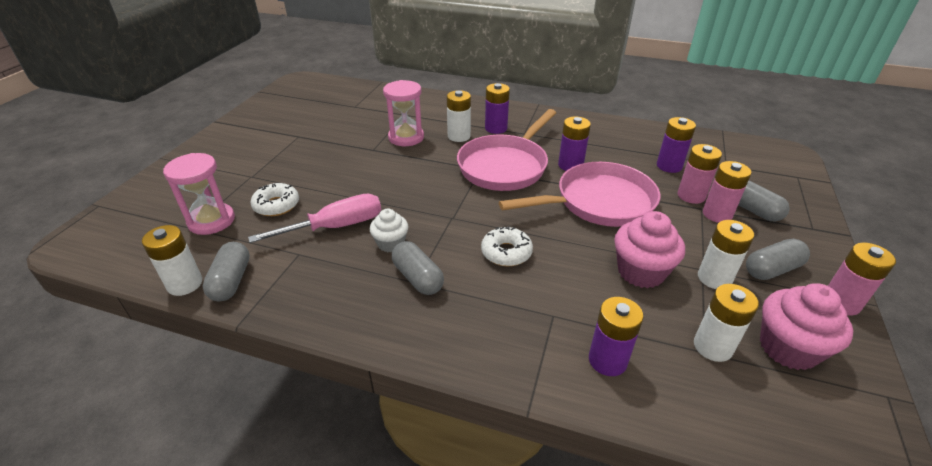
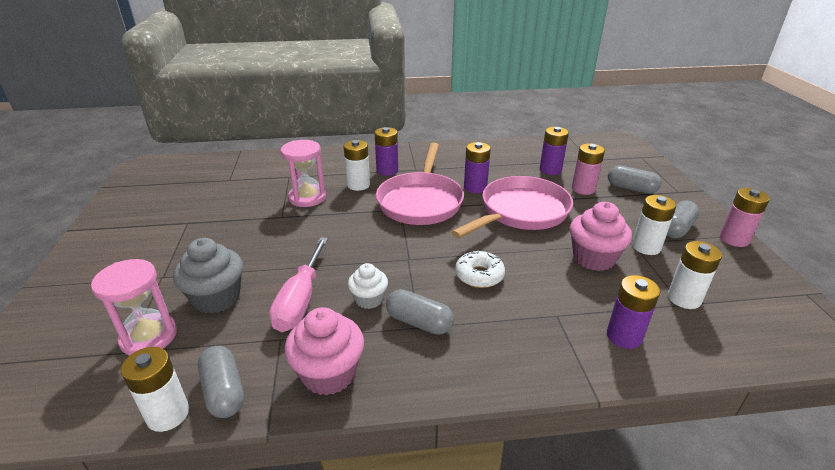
camera: 25 degrees left, 5 degrees down
pink screwdriver [248,194,381,243] -> pink screwdriver turned 150 degrees clockwise [269,237,328,332]
white donut [251,183,299,216] -> grey cupcake [173,238,243,314]
pink battery [703,161,752,223] -> none
pink cupcake [760,283,853,370] -> pink cupcake moved to [284,307,364,395]

